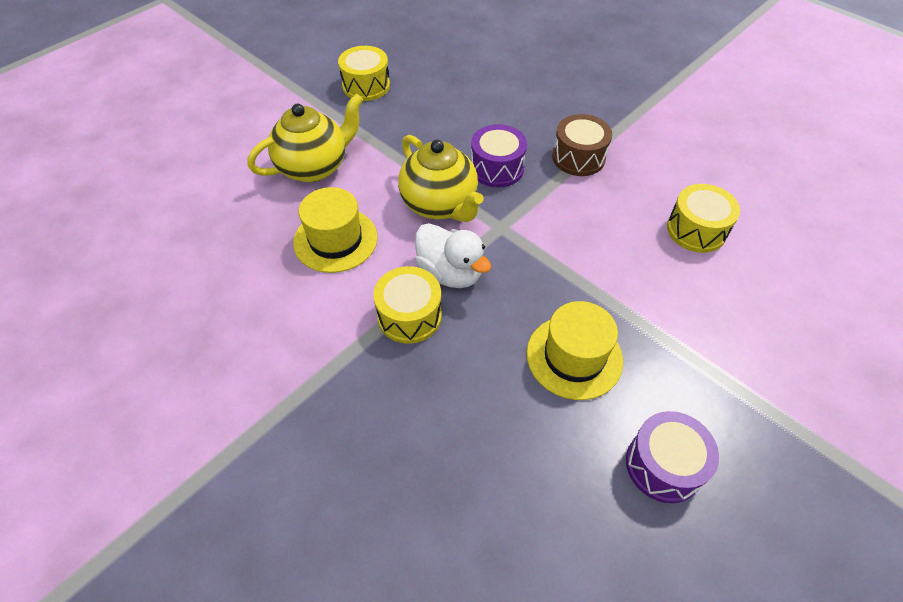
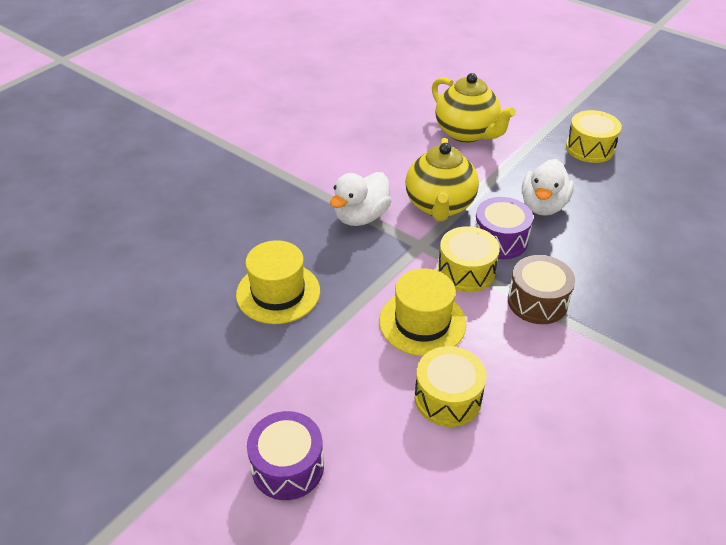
camera: 85 degrees right, 10 degrees down
yellow hat [293,187,378,273] -> yellow hat moved to [379,268,466,356]
yellow drum [373,266,442,344] -> yellow drum moved to [438,226,500,292]
yellow teapot [398,135,484,222] -> yellow teapot turned 45 degrees counterclockwise [405,138,479,221]
purple drum [626,411,719,504] -> purple drum moved to [247,411,324,500]
none -> white duck [522,159,574,216]

